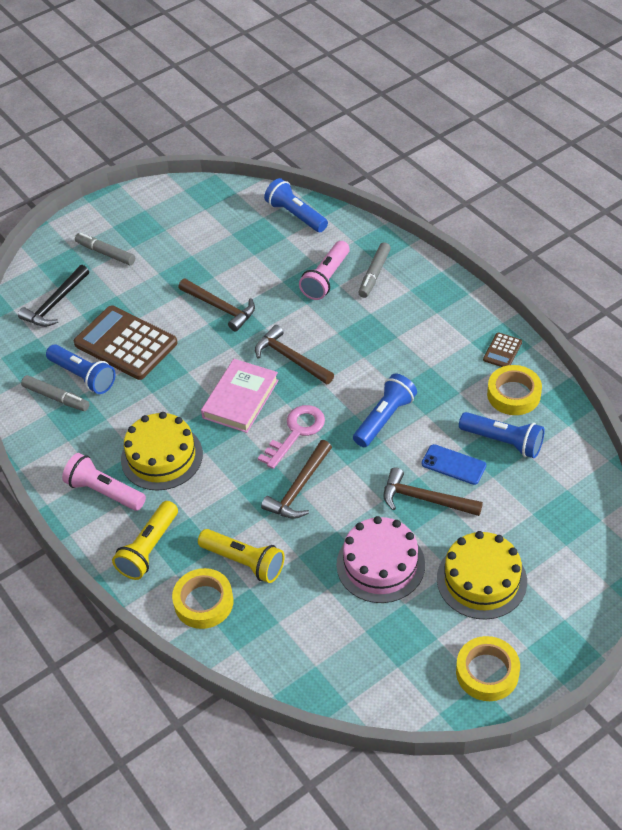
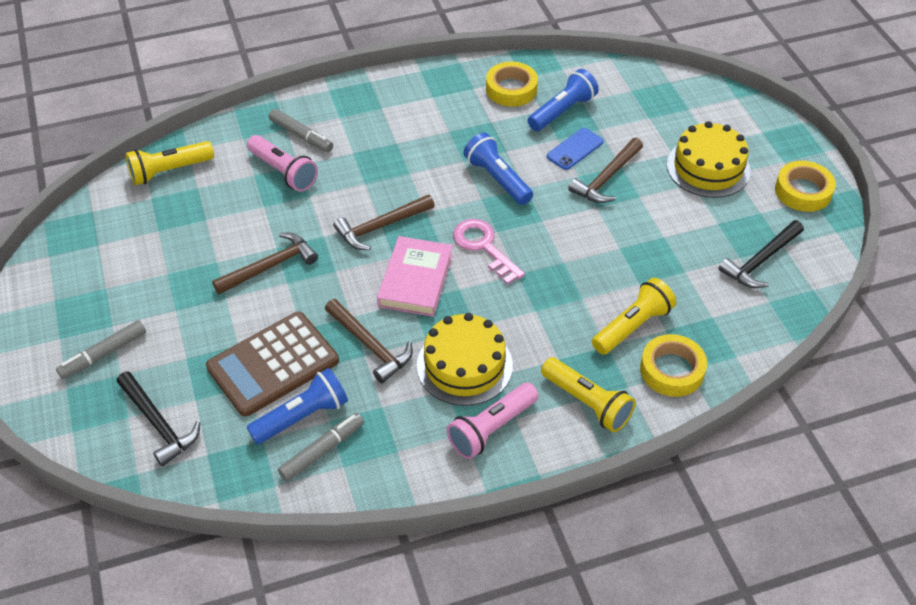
camera: 75 degrees left, 0 degrees up
pink book [201,359,279,433] -> pink book turned 60 degrees clockwise [377,236,453,317]
brown hammer [261,440,332,519] -> brown hammer moved to [325,299,413,383]
blue flashlight [264,178,328,232] -> yellow flashlight [126,141,214,185]
pink cake [336,516,425,603] -> none
brown calculator [483,332,522,367] -> none
none -> black hammer [718,220,804,288]

